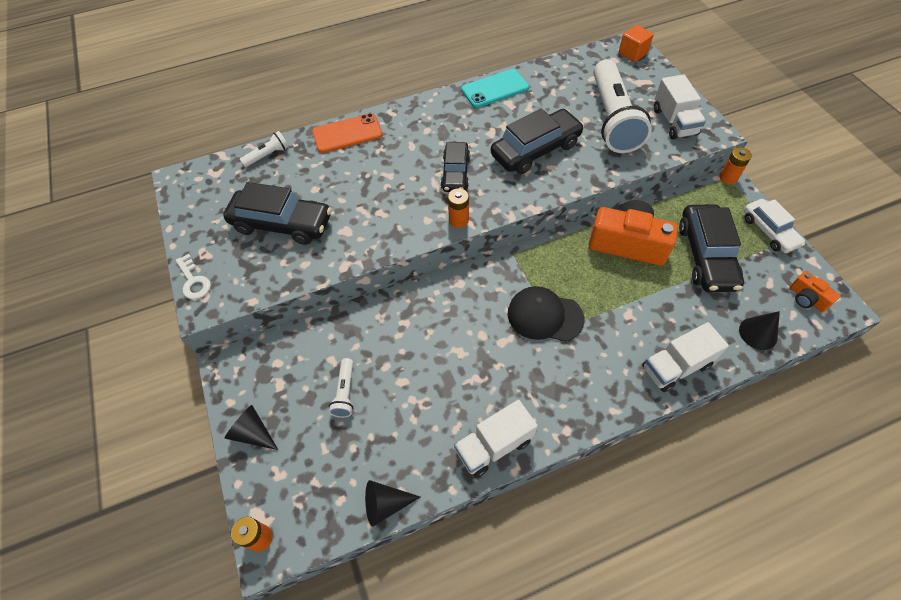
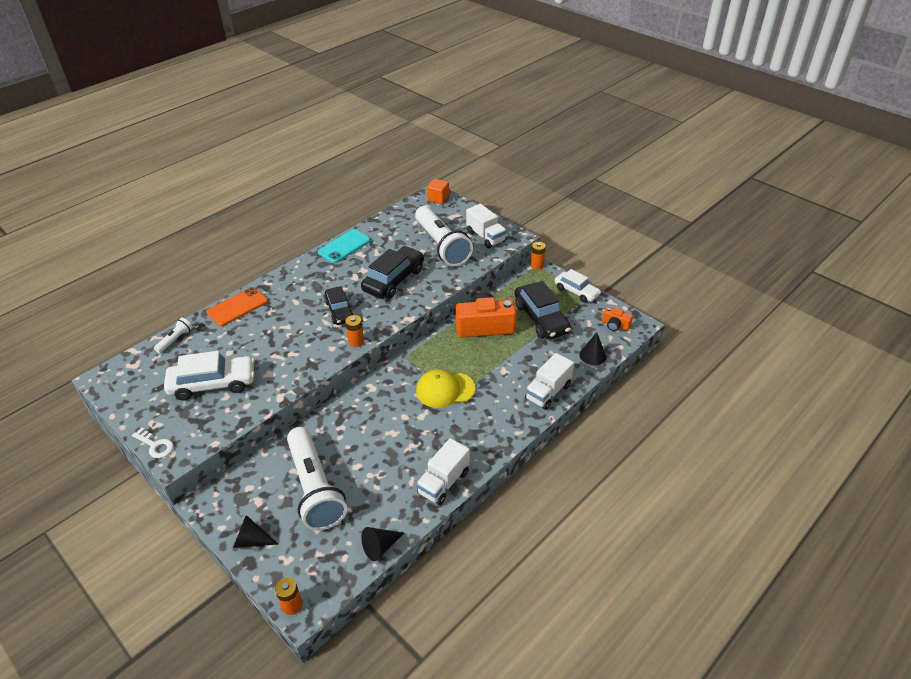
camera: 25 degrees left, 15 degrees down
black car [223,182,331,245] -> white car [164,351,255,401]
white flashlight [329,358,353,418] -> white flashlight [287,427,347,531], size x2.39
black cap [508,286,584,342] -> yellow cap [416,369,475,408]

